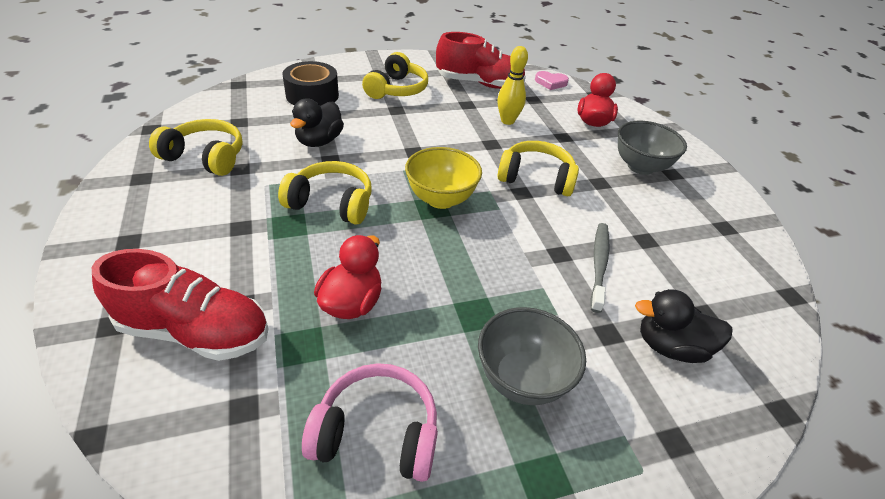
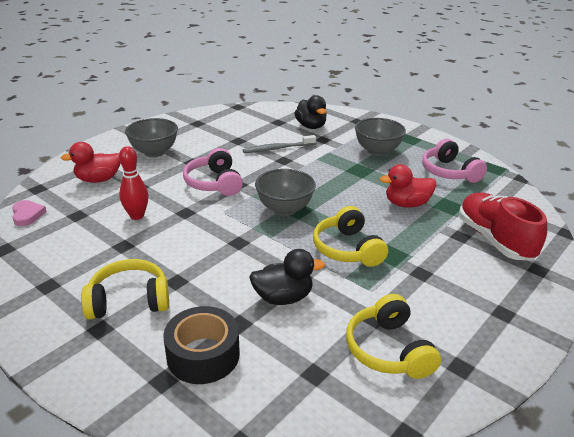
camera: 120 degrees left, 10 degrees down
yellow bowl [405,147,482,209] -> grey bowl [255,169,316,216]
red shoe [436,32,526,89] -> none
yellow bowling pin [498,46,528,125] -> red bowling pin [119,146,149,220]
yellow headphones [498,141,579,196] -> pink headphones [183,148,243,196]

